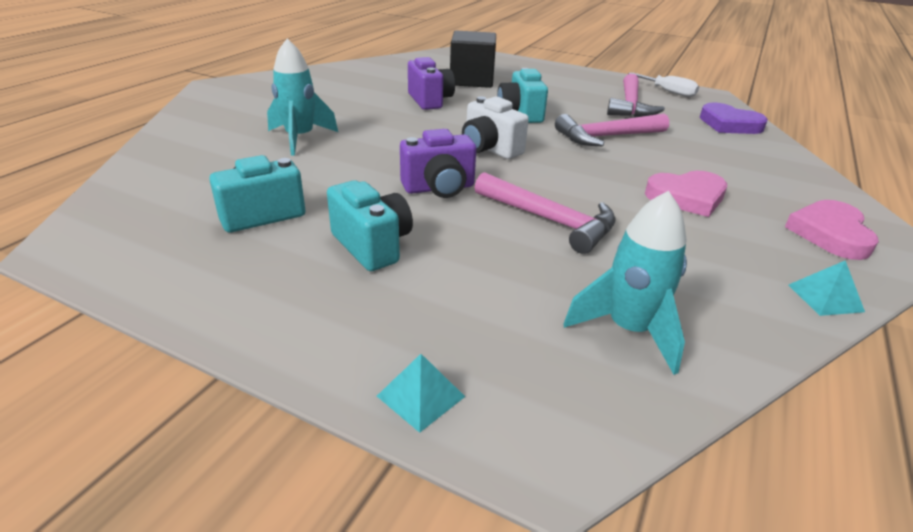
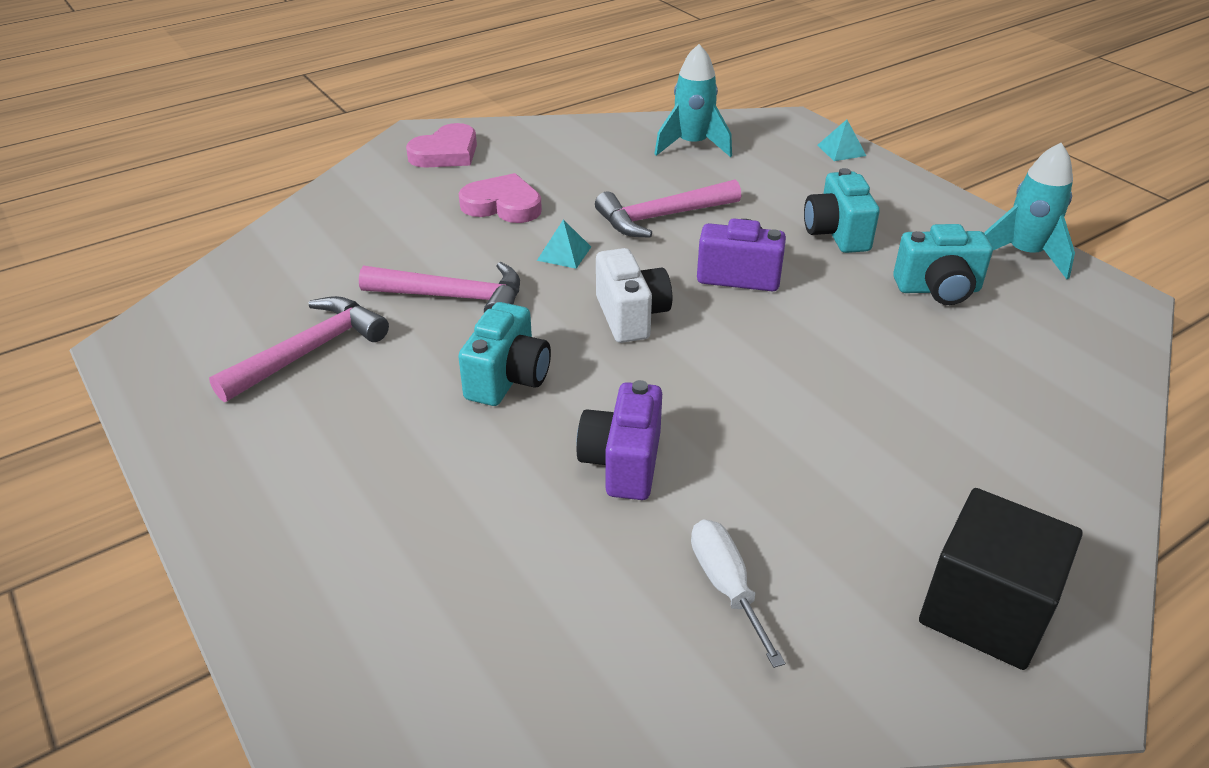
camera: 150 degrees left, 5 degrees up
turquoise rocket [267,39,338,156] -> turquoise rocket moved to [984,143,1075,279]
black cube [450,31,496,88] -> black cube moved to [919,488,1083,670]
pink hammer [475,172,616,254] -> pink hammer turned 90 degrees counterclockwise [595,180,741,238]
white screwdriver [628,72,699,97] -> white screwdriver moved to [691,519,785,668]
purple heart [700,102,768,134] -> none
turquoise pyramid [789,260,865,316] -> turquoise pyramid moved to [537,219,591,269]

